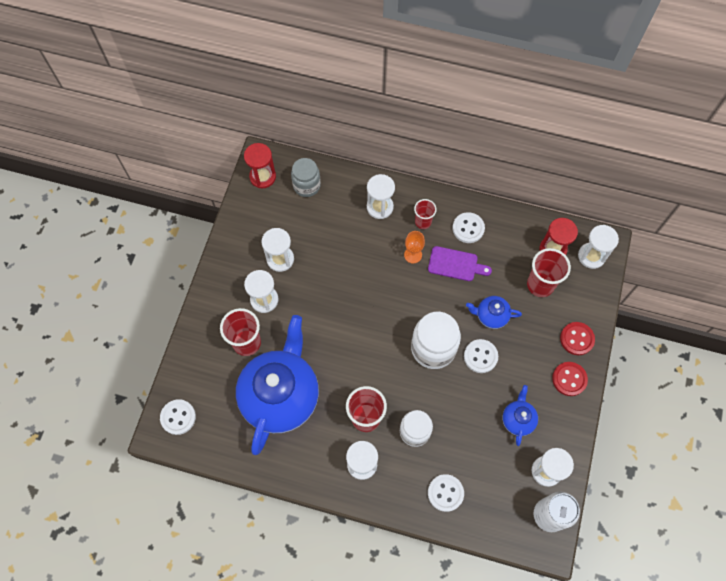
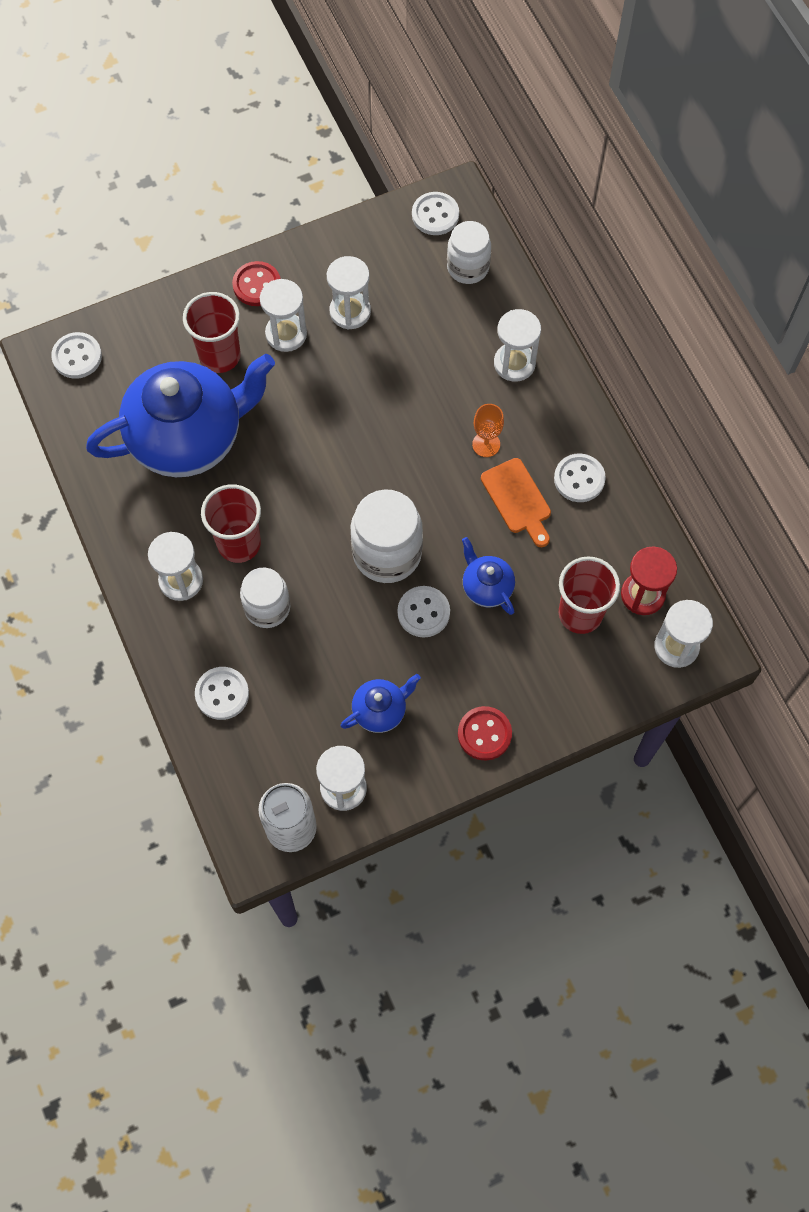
camera: 50 degrees right, 0 degrees up
red hourglass [244,143,276,188] -> white button [412,192,459,235]
grey jar [291,158,321,197] -> white jar [447,221,491,284]
red cup [414,199,437,229] -> none
purple cutting board [428,246,492,281] -> orange cutting board [481,458,551,547]
red button [560,322,595,355] -> red button moved to [232,261,280,306]

